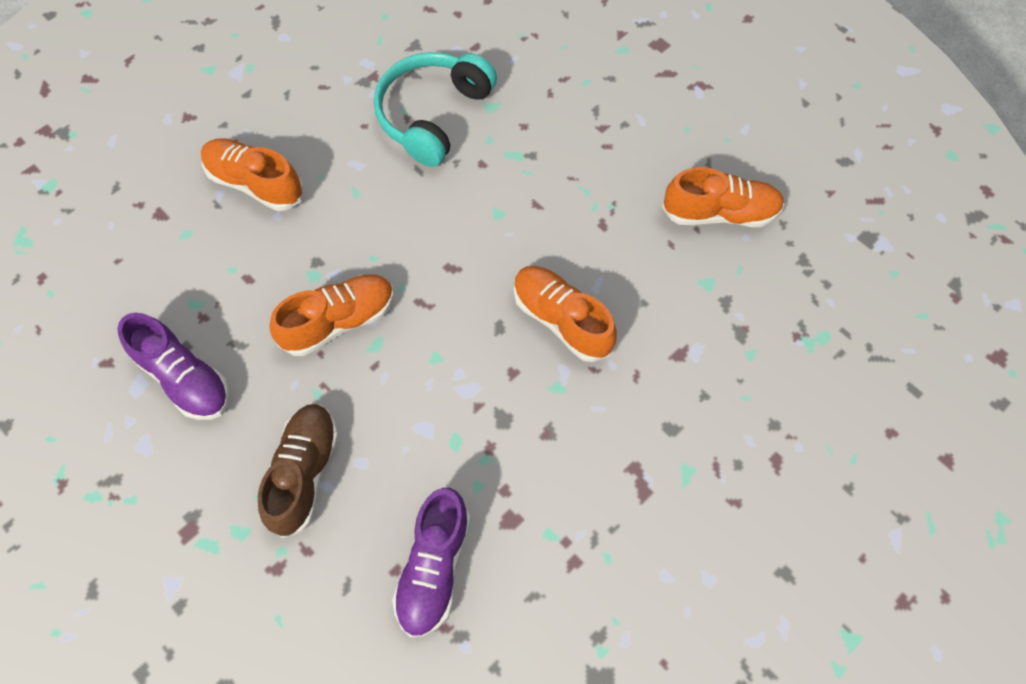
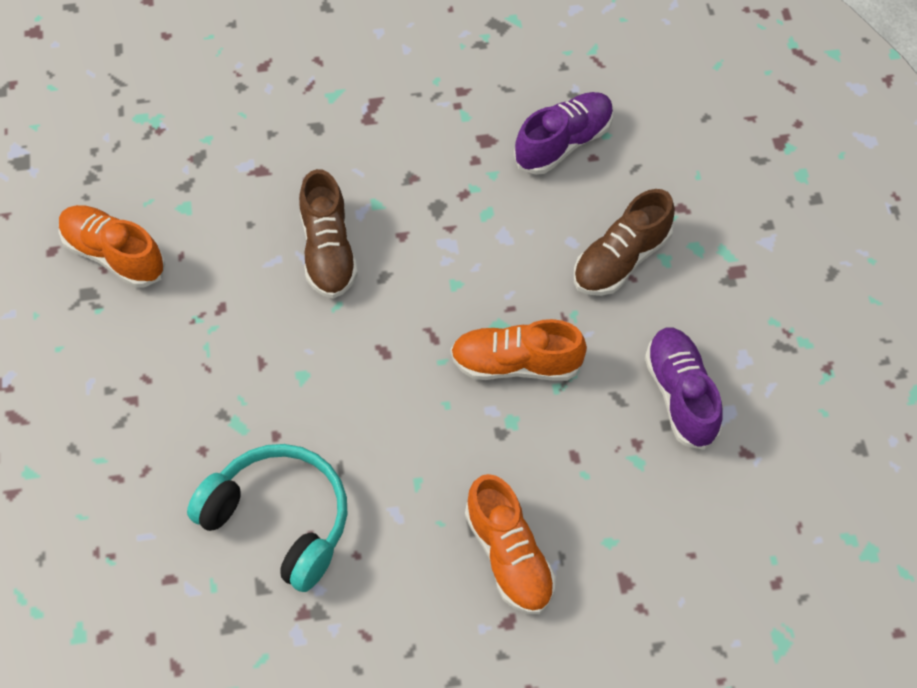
camera: 145 degrees left, 5 degrees down
turquoise headphones [374,52,497,167] -> turquoise headphones turned 120 degrees counterclockwise [187,444,347,592]
orange shoe [514,266,617,362] -> brown shoe [299,169,358,299]

